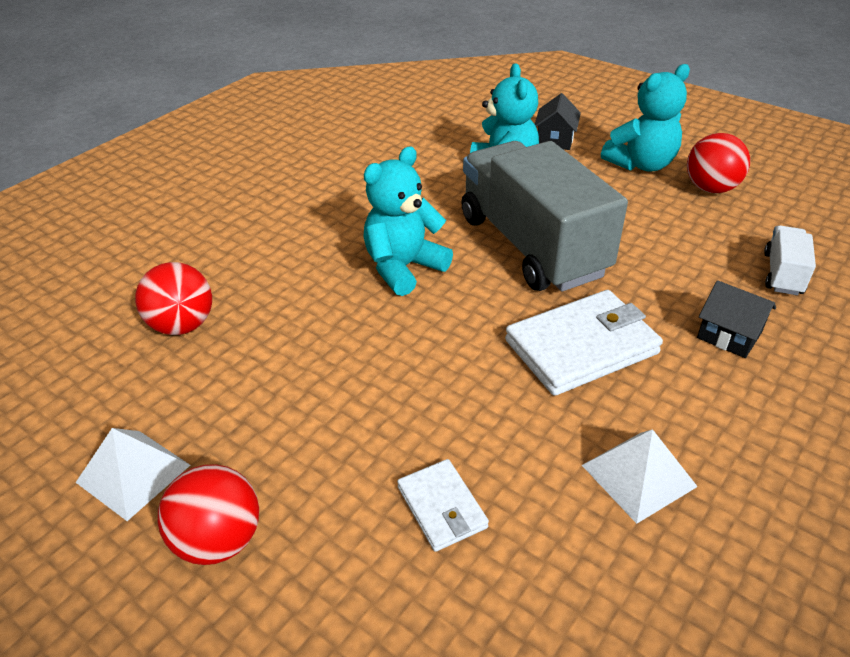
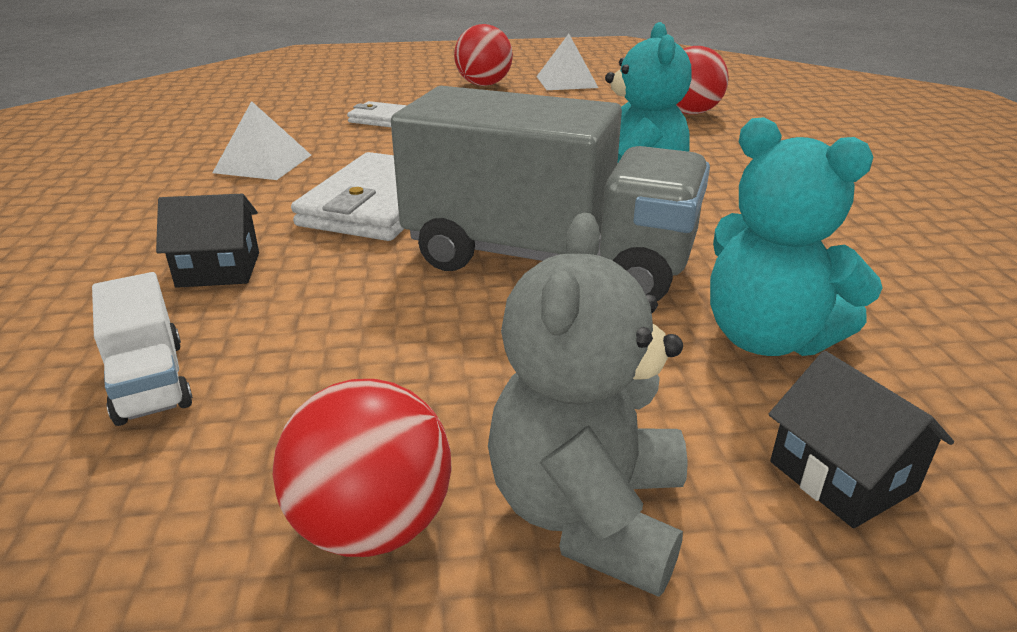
camera: 135 degrees right, 10 degrees down
turquoise teddy bear [601,64,690,172] -> grey teddy bear [488,213,688,597]

